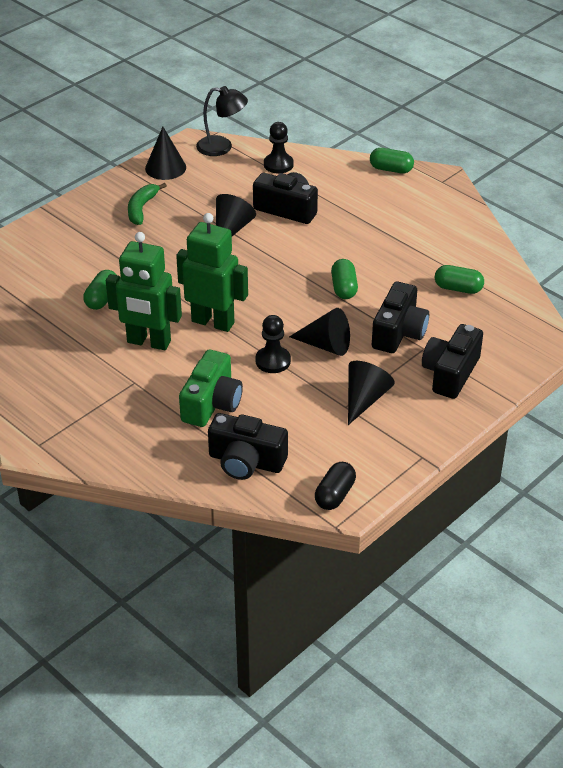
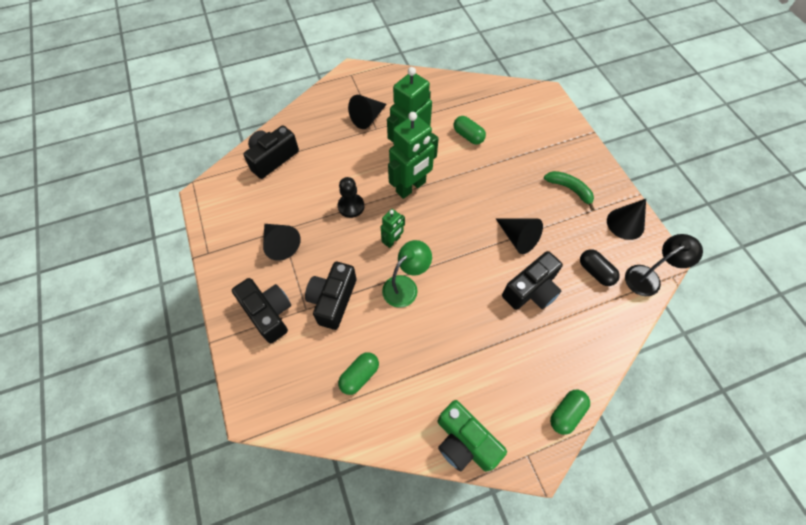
camera: 115 degrees right, 20 degrees up
green camera [179,350,243,427] -> green camera moved to [438,400,507,472]
black lamp [196,86,248,156] -> black lamp turned 150 degrees counterclockwise [625,234,703,296]
black pawn [264,122,294,174] -> none
black cone [289,308,350,356] -> black cone moved to [348,95,387,129]
black capsule [315,462,356,510] -> black capsule moved to [580,249,620,286]
green capsule [331,259,358,299] -> green lamp [382,240,432,308]
black camera [372,282,429,353] -> black camera turned 60 degrees clockwise [305,262,356,330]
none -> green robot [381,209,405,248]

